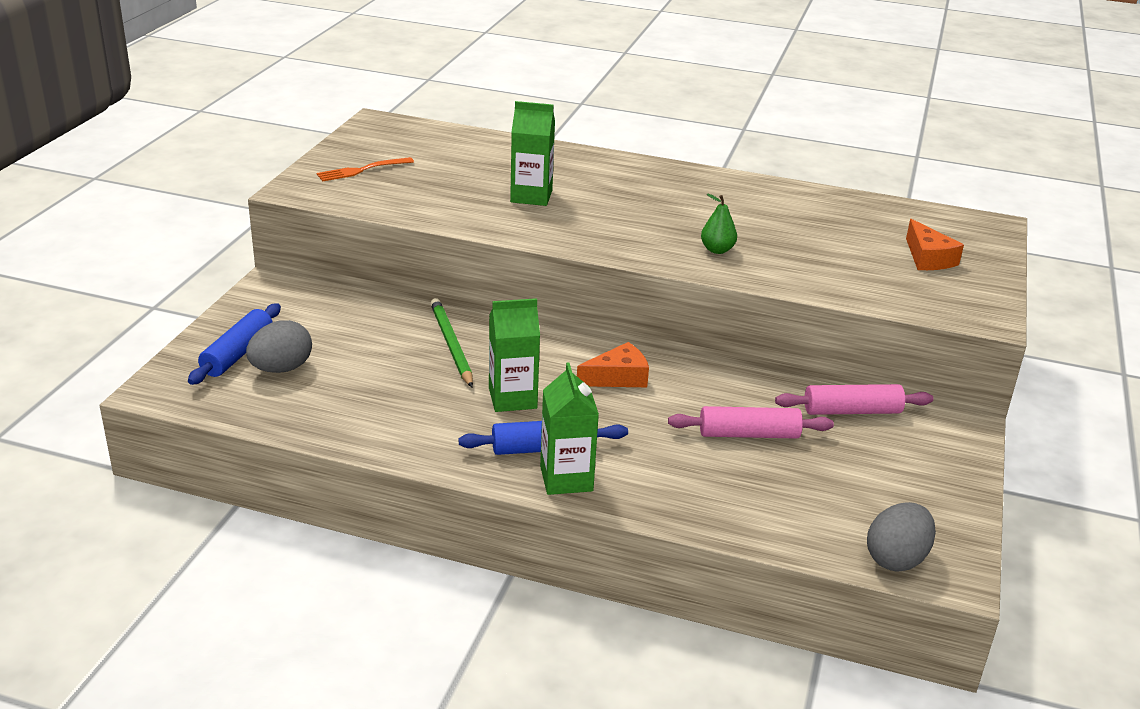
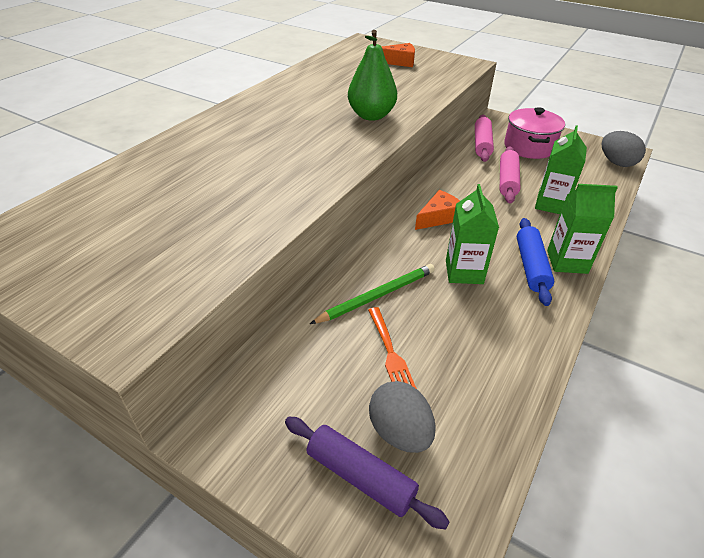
camera: 75 degrees left, 10 degrees up
blue rolling pin [188,303,281,385] -> purple rolling pin [285,417,449,530]
orange fork [316,157,414,181] -> orange fork moved to [368,307,417,389]
green pencil [430,298,473,387] -> green pencil turned 150 degrees clockwise [310,264,435,324]
green carton [510,101,555,206] -> green carton moved to [535,125,587,214]
orange cheese [577,342,649,387] -> orange cheese turned 60 degrees clockwise [415,190,460,230]
green pear [701,194,737,254] -> green pear [348,30,397,121], size x1.85
none -> pink pot [504,107,565,159]

